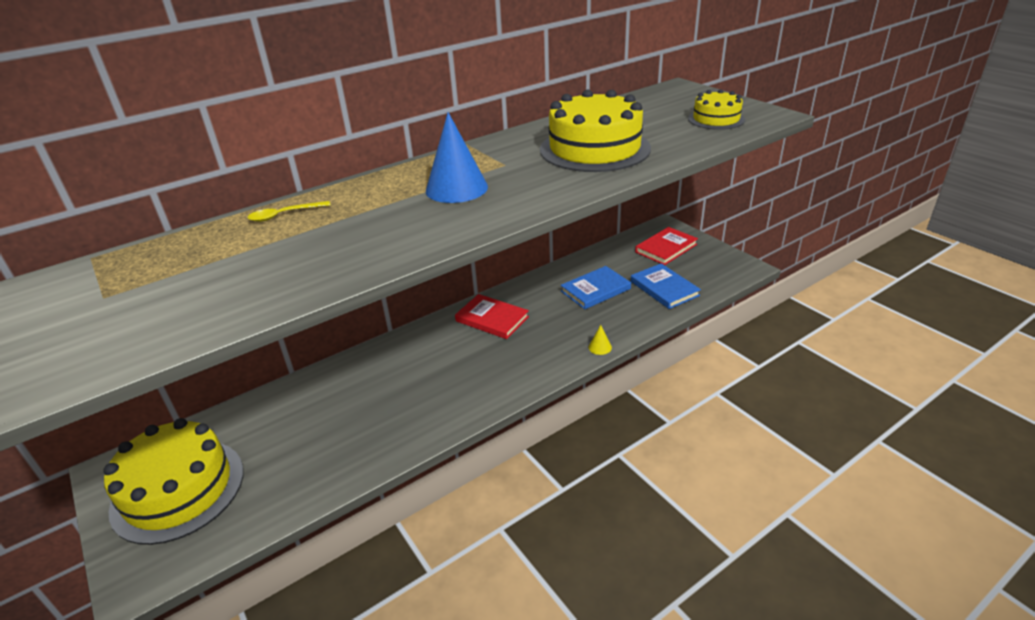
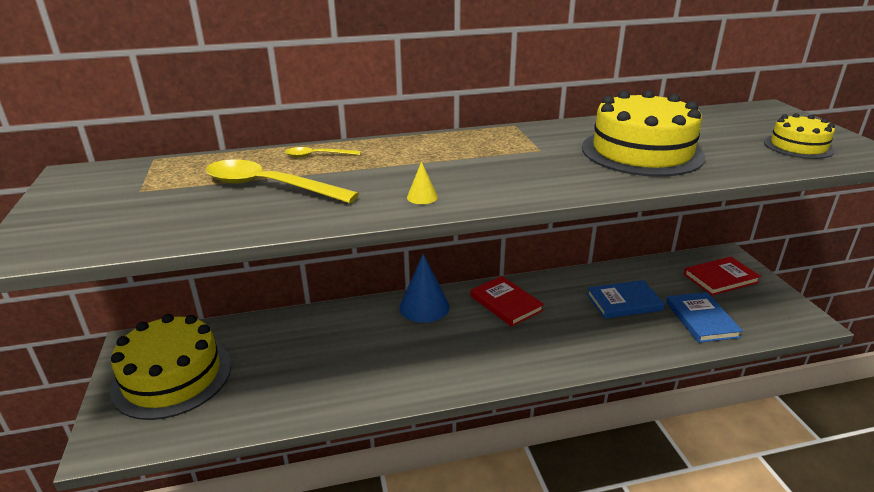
camera: 20 degrees right, 5 degrees down
blue cone [426,112,488,203] -> blue cone moved to [399,254,450,323]
yellow cone [589,325,612,355] -> yellow cone moved to [407,161,438,204]
none -> yellow spoon [206,160,359,203]

